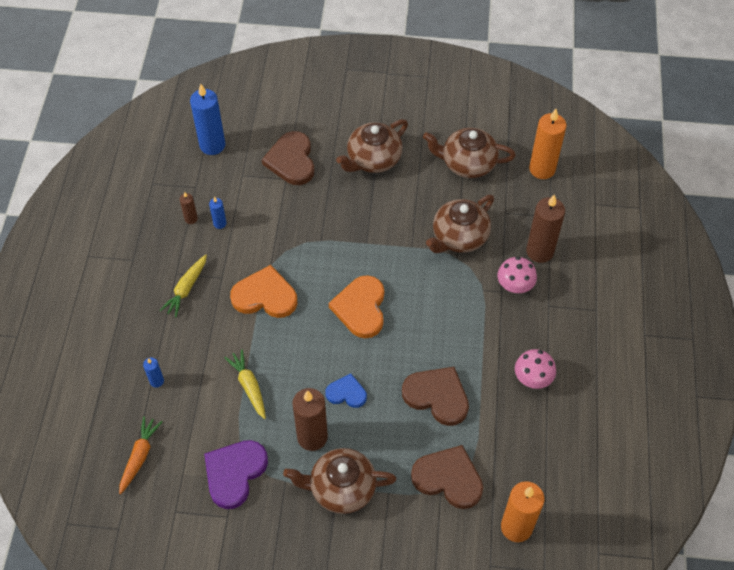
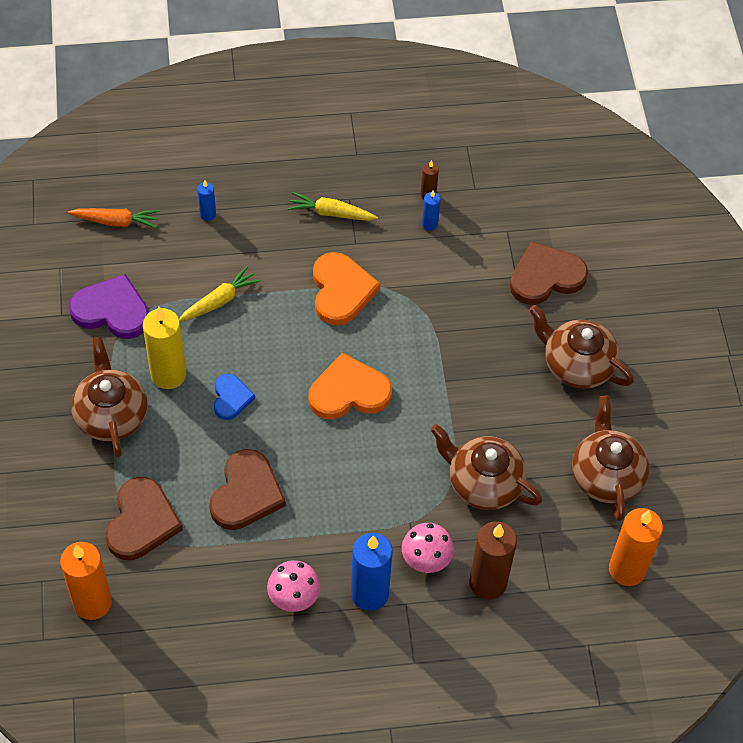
camera: 75 degrees right, 0 degrees up
blue candle [190,83,226,155] -> blue candle moved to [351,533,393,611]
brown candle [292,388,328,451] -> yellow candle [143,306,186,389]

